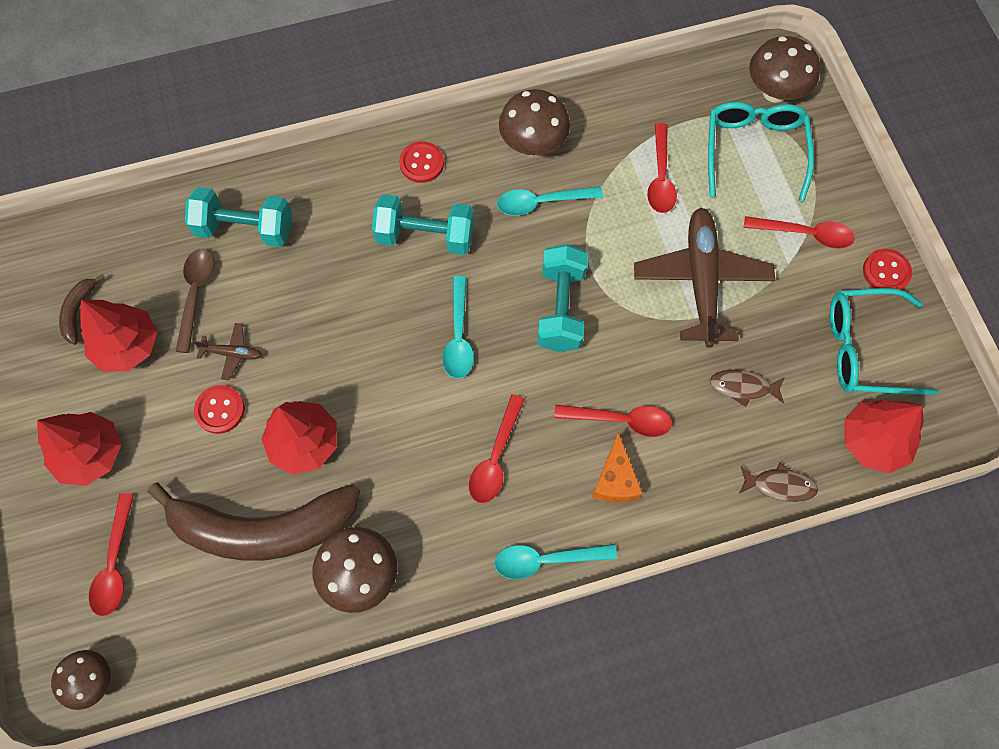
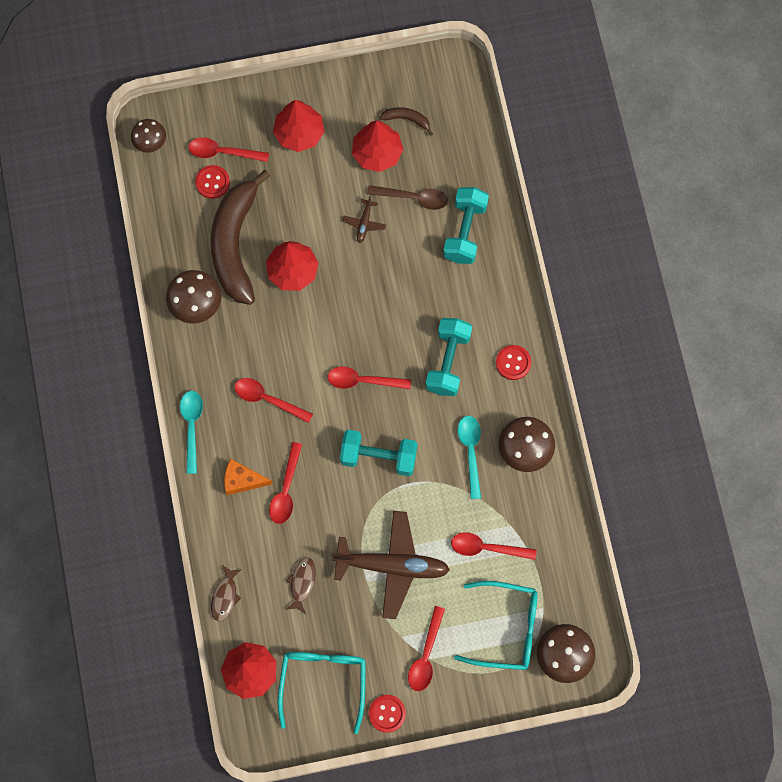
camera: 95 degrees right, 5 degrees up
red button [194,385,245,434] -> red button moved to [195,165,230,199]
turquoise spoon [442,276,474,379] -> red spoon [327,366,411,389]

